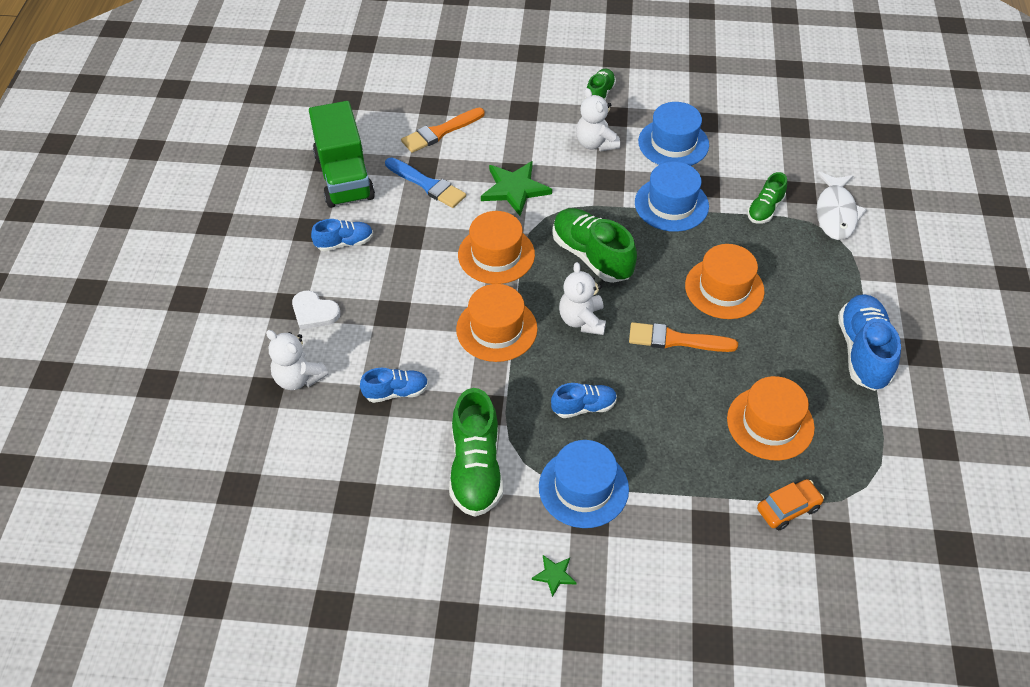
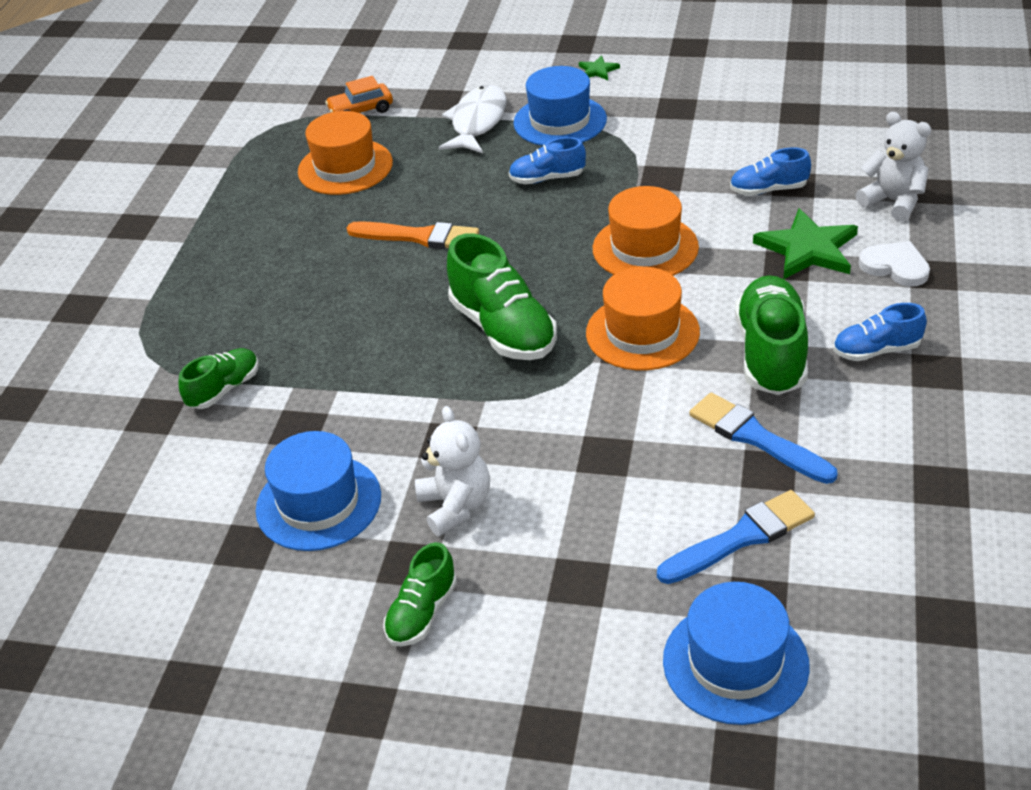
camera: 170 degrees left, 10 degrees down
green truck [309,101,375,208] -> none
orange brush [401,108,485,153] -> blue brush [657,490,815,584]
green shoe [449,388,503,517] -> green shoe moved to [735,275,808,395]
green star [481,161,552,216] -> green star moved to [753,208,858,279]
white teddy bear [559,262,606,335] -> none
blue hat [635,162,709,232] -> blue hat moved to [663,582,810,725]
orange hat [685,244,765,319] -> none
white fish [817,172,867,240] -> white fish moved to [438,85,506,153]
blue shoe [838,294,901,391] -> none

